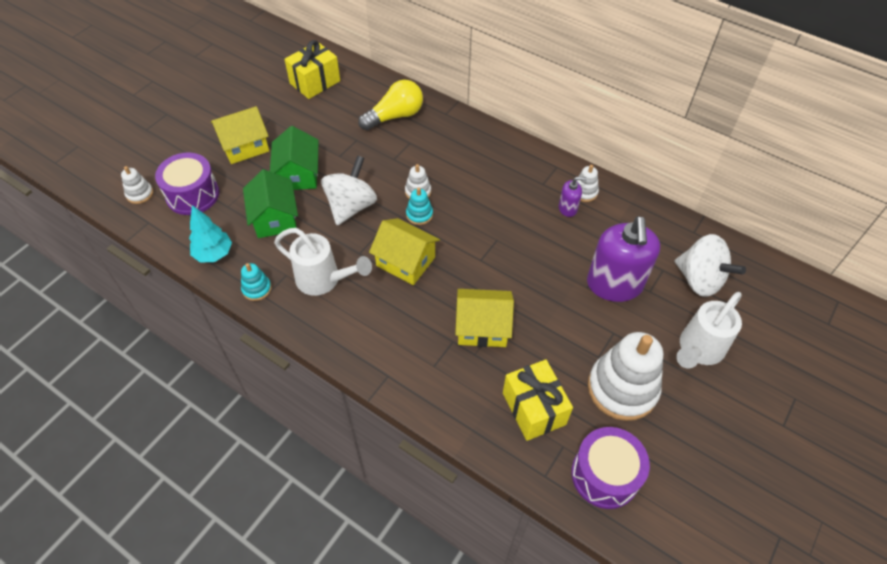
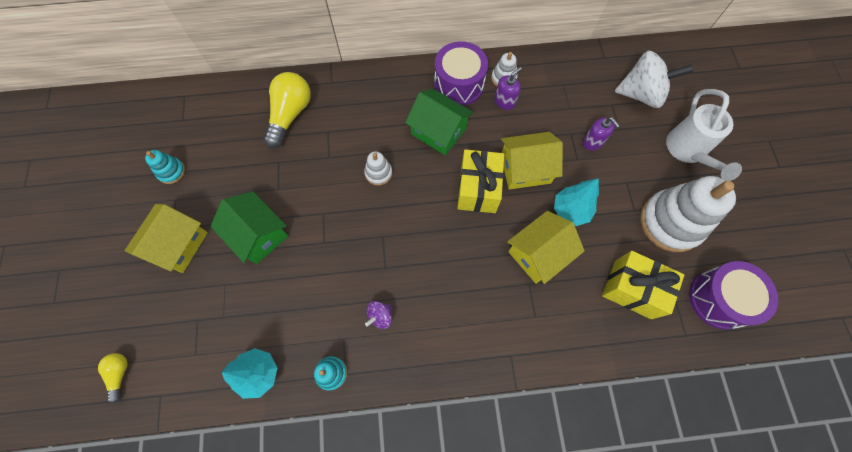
camera: 40 degrees left, 15 degrees up
white stacking toy [121,166,153,204] -> yellow light bulb [98,353,128,404]
purple drum [155,153,219,215] -> purple drum moved to [434,41,488,106]
green house [243,169,298,238] -> green house moved to [405,89,473,155]
white watering can [274,228,372,296] -> purple spinning top [365,301,392,329]
yellow gift [284,40,340,99] -> yellow gift moved to [457,149,504,213]
white spinning top [321,155,377,225] -> none
yellow house [369,218,440,285] -> yellow house moved to [501,132,563,190]
turquoise stacking toy [406,187,433,225] -> turquoise stacking toy moved to [145,150,185,184]
purple soap dispenser [587,216,660,302] -> purple soap dispenser [583,117,620,151], size x0.45
none -> turquoise tree [554,178,599,226]

